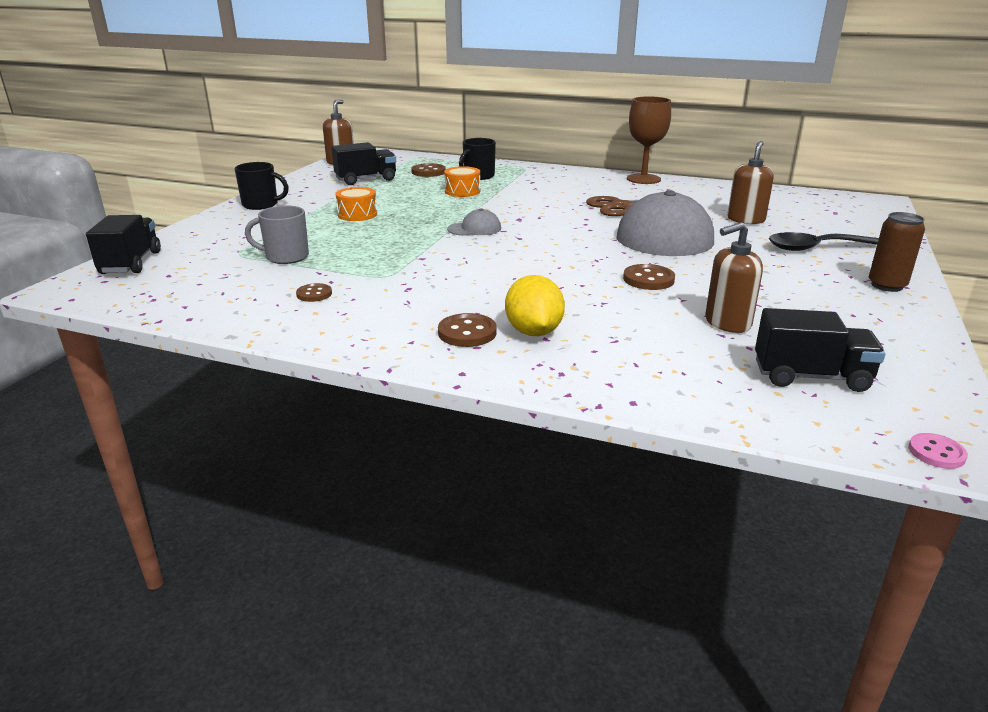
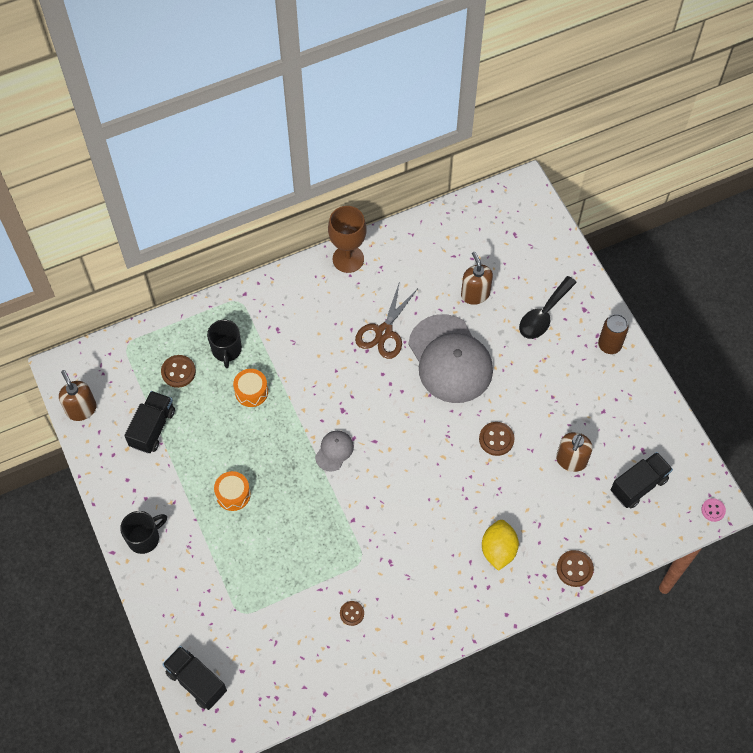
camera: 45 degrees left, 35 degrees up
grey mug [245,205,309,264] -> none
brown button [438,313,497,347] -> brown button moved to [556,550,594,587]
yellow lemon [505,275,565,336] -> yellow lemon turned 60 degrees clockwise [482,520,519,571]

